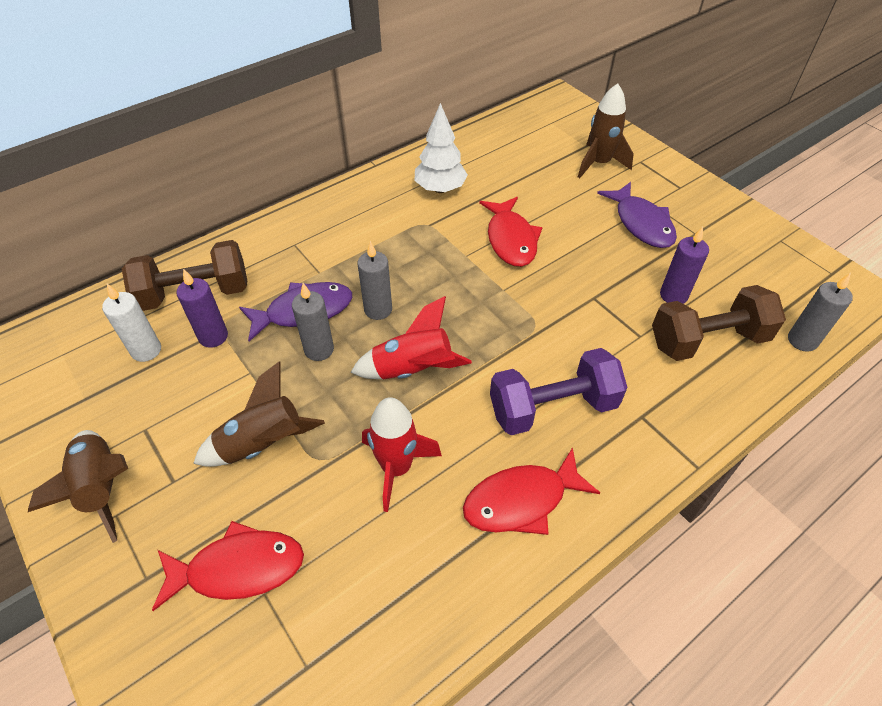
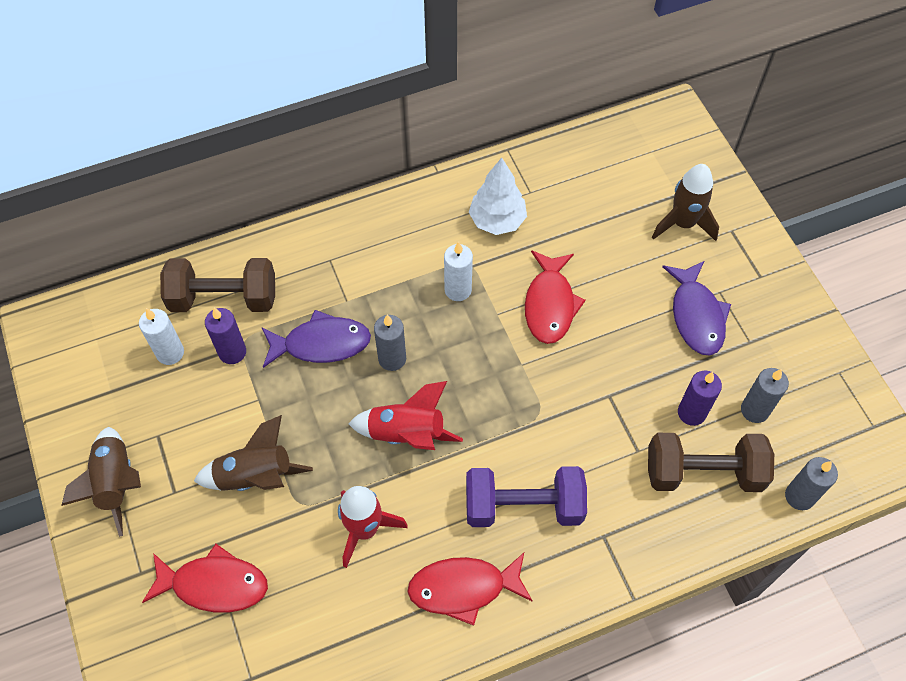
camera: 15 degrees right, 10 degrees up
grey candle [292,283,334,361] -> grey candle moved to [741,368,789,423]
none -> white candle [444,242,473,301]

